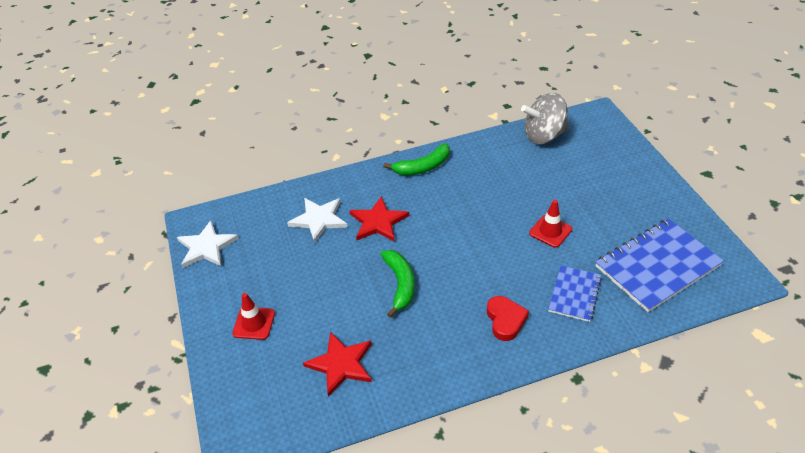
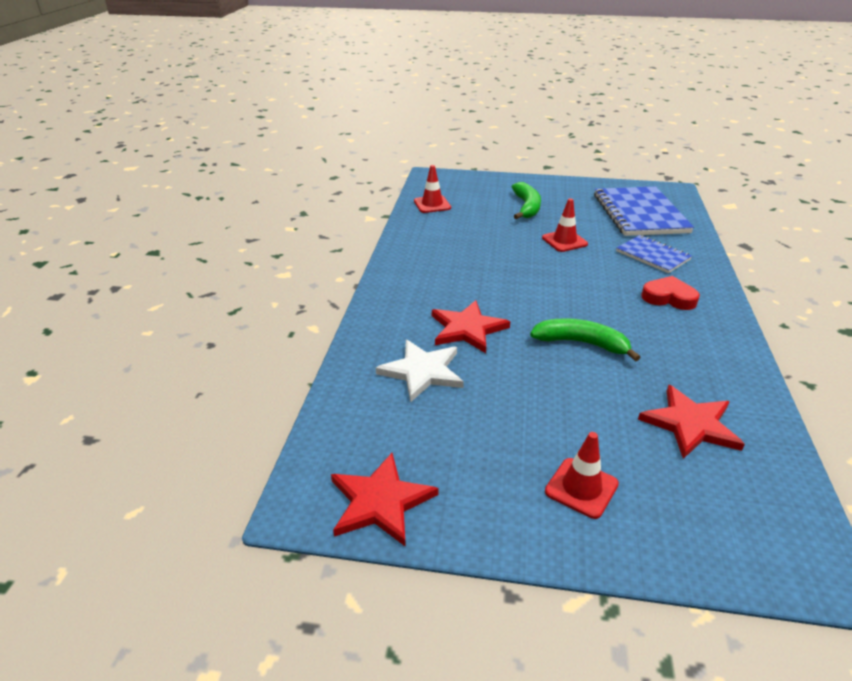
camera: 65 degrees left, 10 degrees down
white star [177,220,239,268] -> red star [331,453,438,547]
green banana [383,143,450,175] -> green banana moved to [512,182,541,219]
grey spinning top [521,93,569,144] -> red traffic cone [414,165,451,213]

